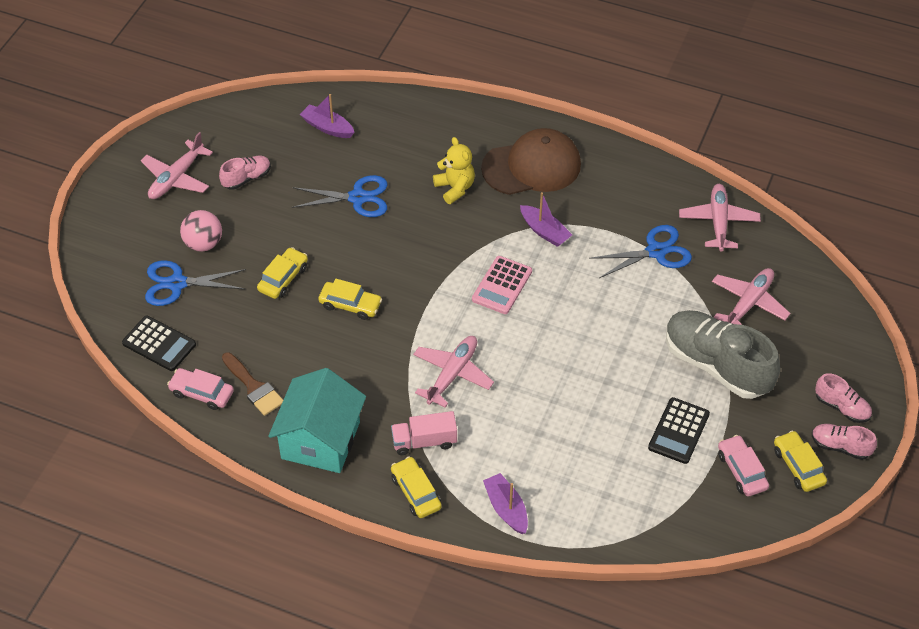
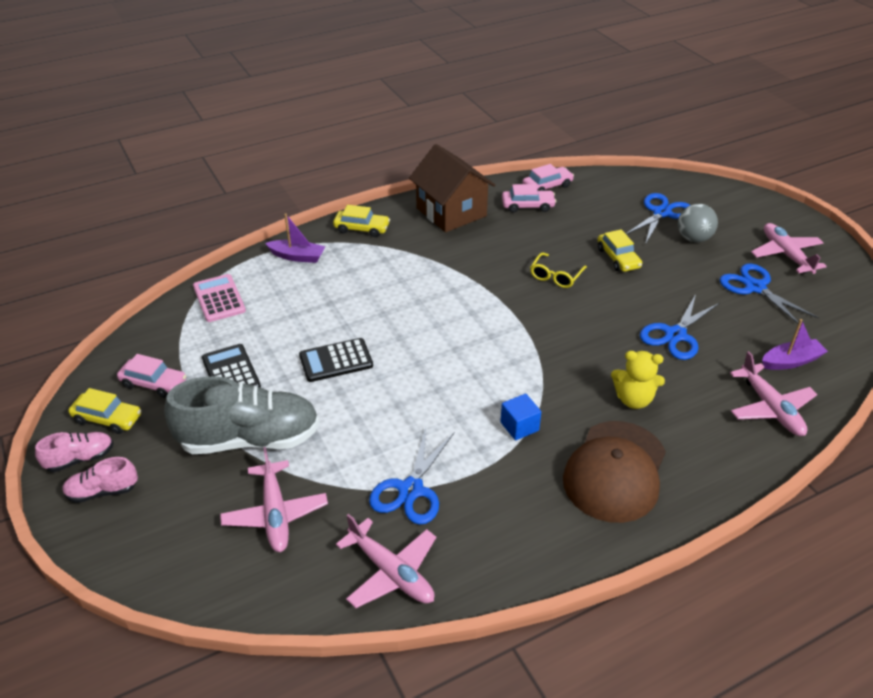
camera: 130 degrees right, 10 degrees down
black calculator [122,316,196,371] -> black calculator moved to [299,338,373,382]
pink ball [180,210,222,252] -> grey ball [678,204,718,242]
pink shoe [219,155,271,190] -> blue scissors [719,263,819,324]
brown brush [222,352,283,416] -> pink car [502,184,556,213]
turquoise house [268,368,366,473] -> brown house [409,144,495,232]
yellow car [318,279,382,320] -> yellow glasses [530,252,587,288]
pink truck [391,411,457,455] -> none
pink plane [413,336,494,408] -> pink plane moved to [730,351,817,436]
pink calculator [472,256,532,314] -> pink calculator moved to [193,274,246,322]
purple boat [520,192,572,247] -> blue cube [500,394,541,440]

